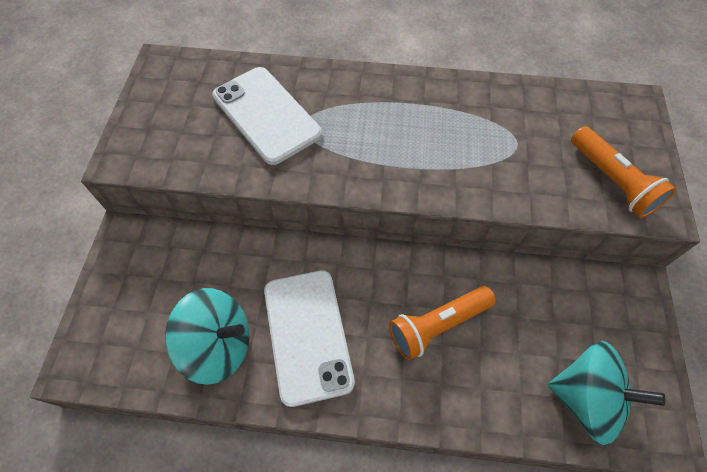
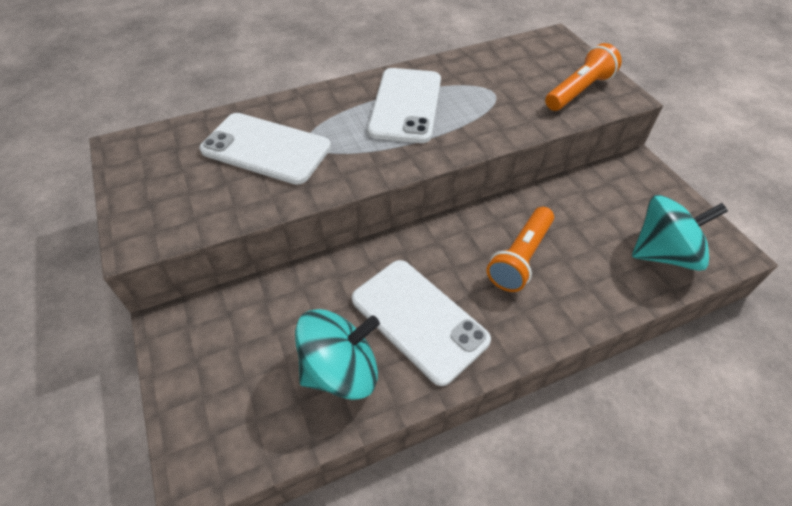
camera: 30 degrees left, 10 degrees down
orange flashlight [571,126,676,218] -> orange flashlight turned 75 degrees counterclockwise [545,43,622,111]
none -> white phone [368,68,441,143]

